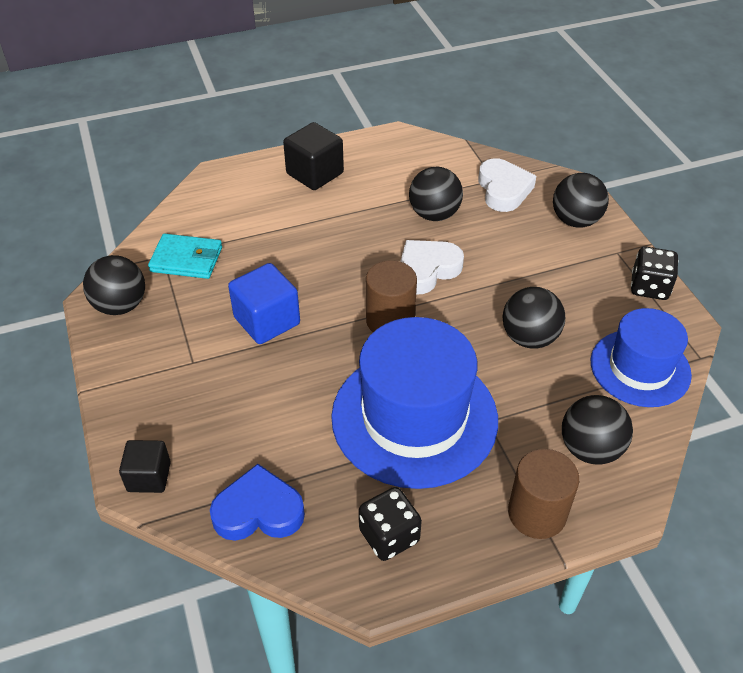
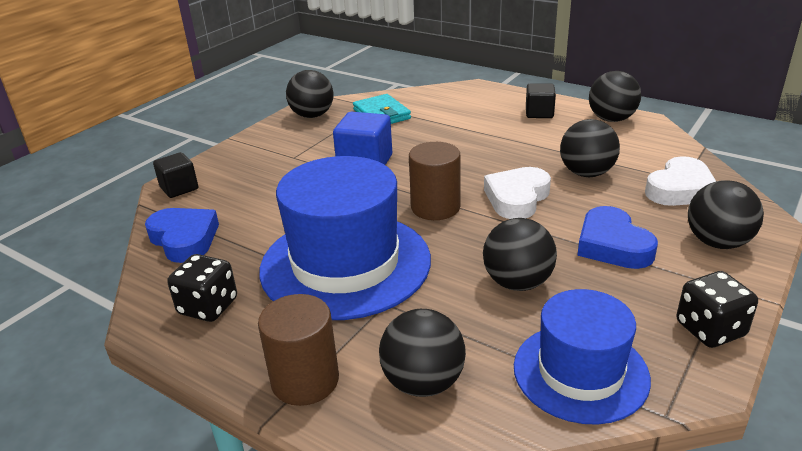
camera: 55 degrees right, 15 degrees down
black cube [283,122,344,190] -> black cube [526,84,556,118], size x0.65
white heart [400,240,464,294] -> white heart turned 75 degrees counterclockwise [484,167,551,219]
none -> blue heart [577,206,658,269]
none -> black ball [589,71,641,122]

